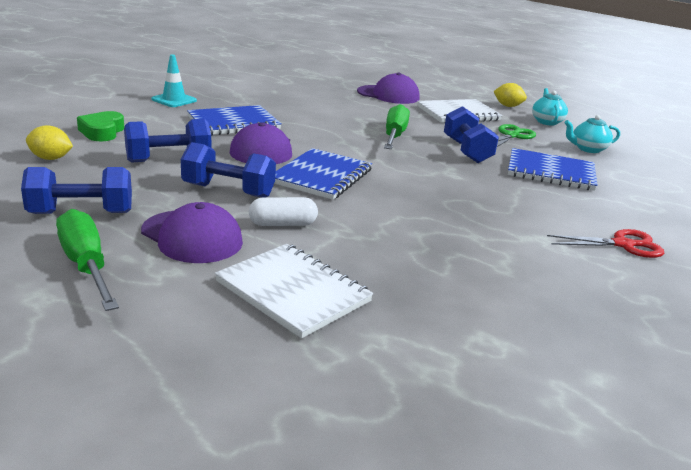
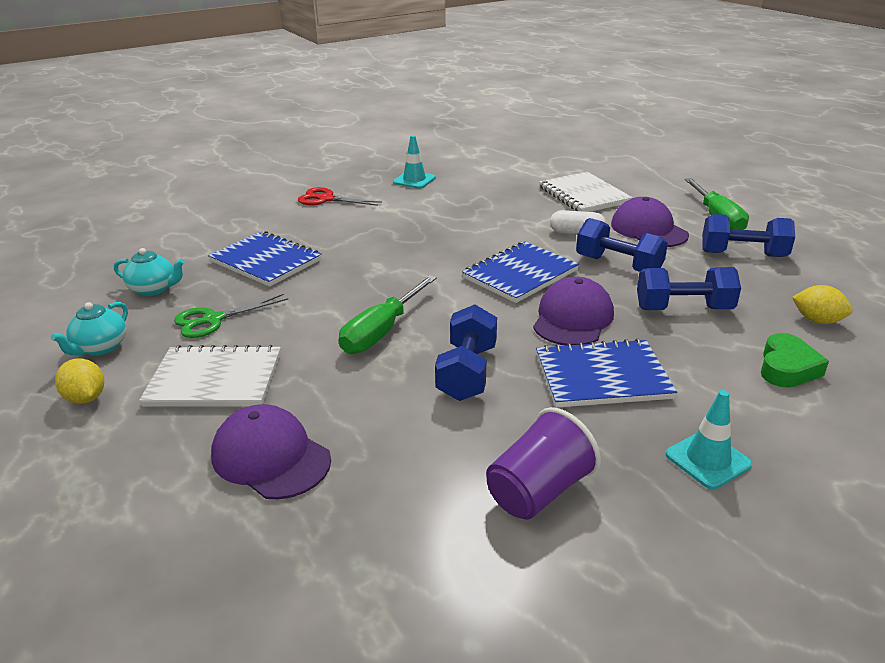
camera: 155 degrees left, 5 degrees up
blue dumbbell [444,106,499,163] -> blue dumbbell moved to [435,304,497,401]
none -> turquoise traffic cone [393,135,436,189]
none -> purple cup [486,407,601,519]

